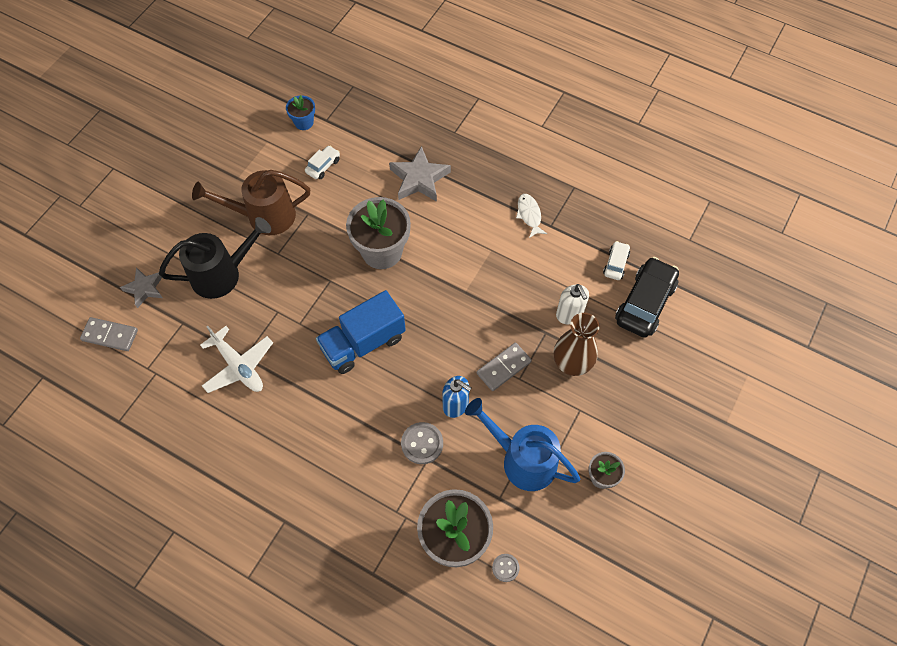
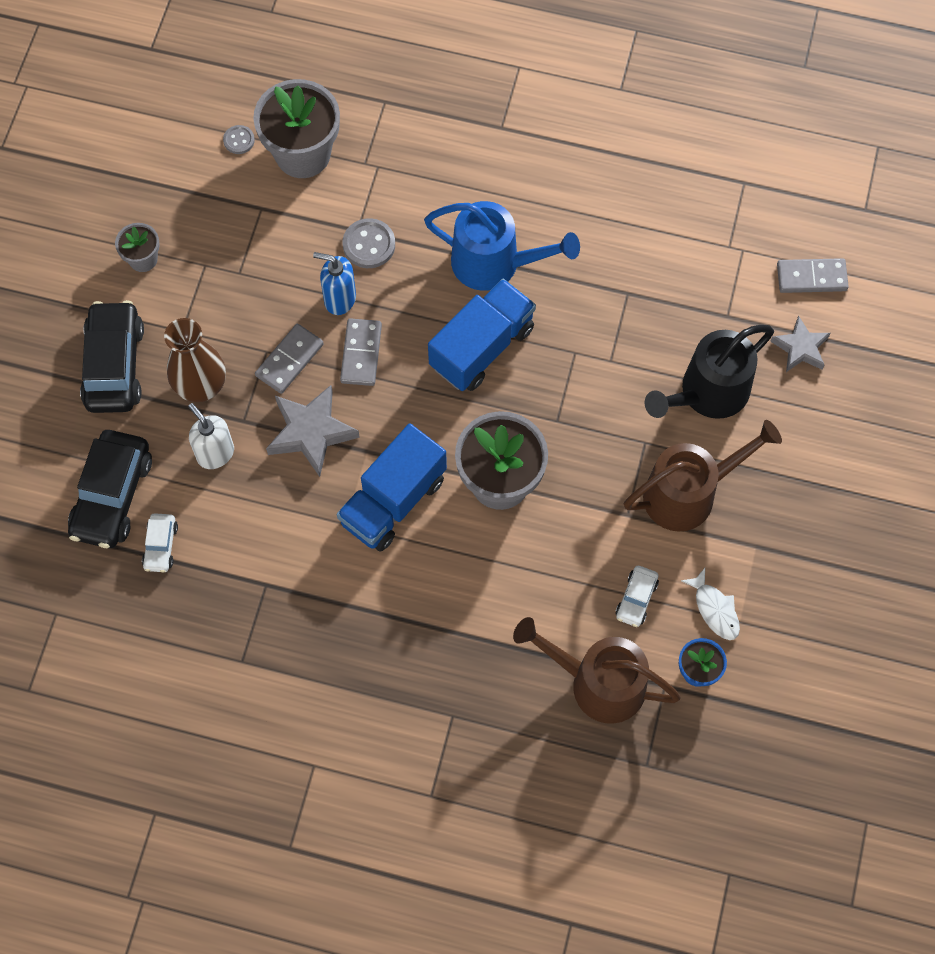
camera: 165 degrees right, 5 degrees up
white plane [200,325,273,393] -> none
grey star [389,146,451,202] -> grey star moved to [266,385,360,477]
blue watering can [465,398,580,491] -> blue watering can moved to [424,201,580,291]
white fish [516,194,547,238] -> white fish moved to [681,568,740,640]
none -> black car [80,300,144,413]
none -> blue truck [337,423,447,552]
none -> grey domino [340,318,382,386]
none -> brown watering can [513,617,681,724]

